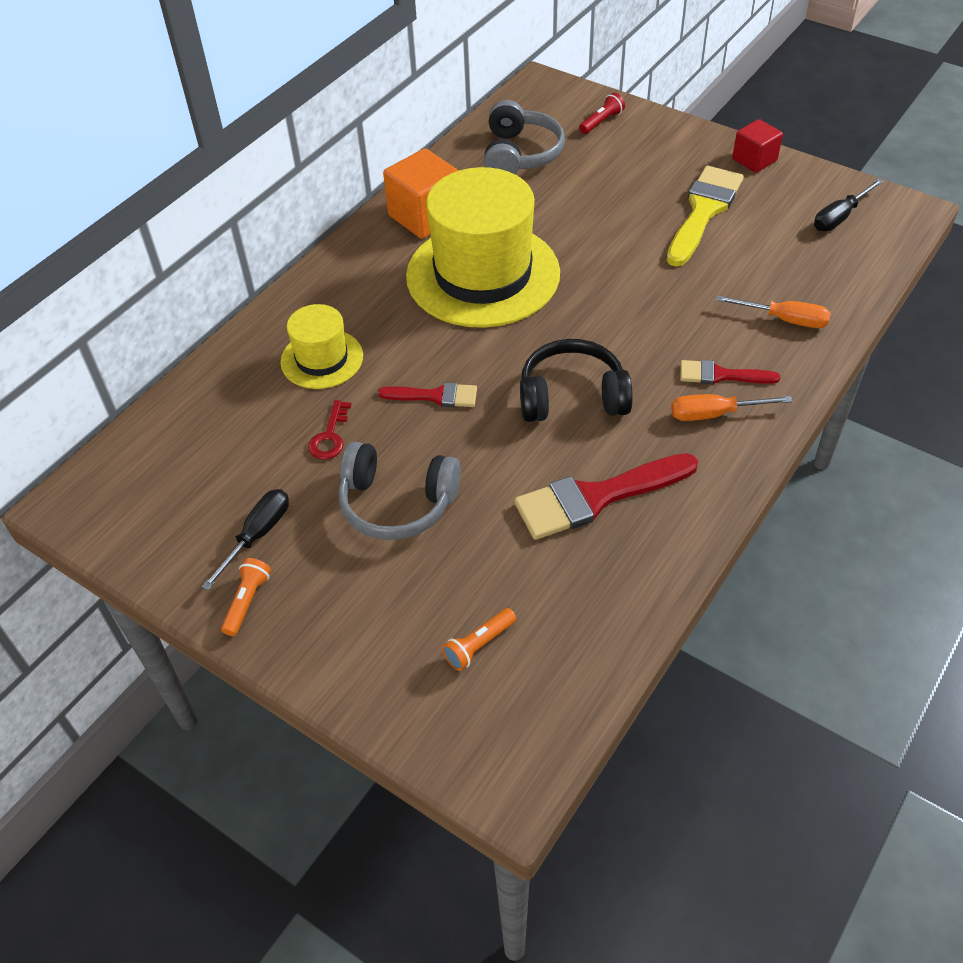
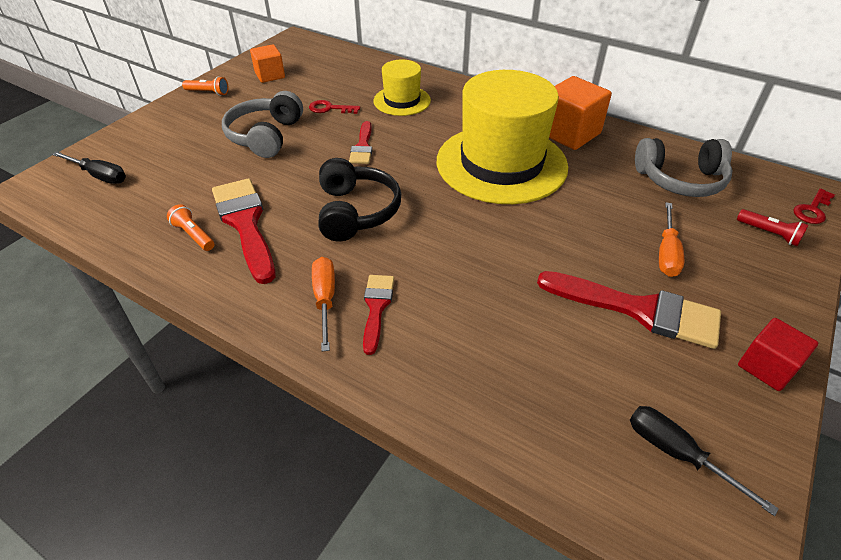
camera: 85 degrees right, 5 degrees down
black screwdriver [202,489,289,590] -> black screwdriver moved to [52,151,126,184]
orange flashlight [442,608,516,671] -> orange flashlight moved to [167,204,214,251]
yellow brush [667,166,744,267] -> red brush [537,271,721,349]
orange screwdriver [716,295,831,328] -> orange screwdriver moved to [659,202,684,277]
none -> orange cube [250,44,285,83]
none -> red key [793,188,835,224]

